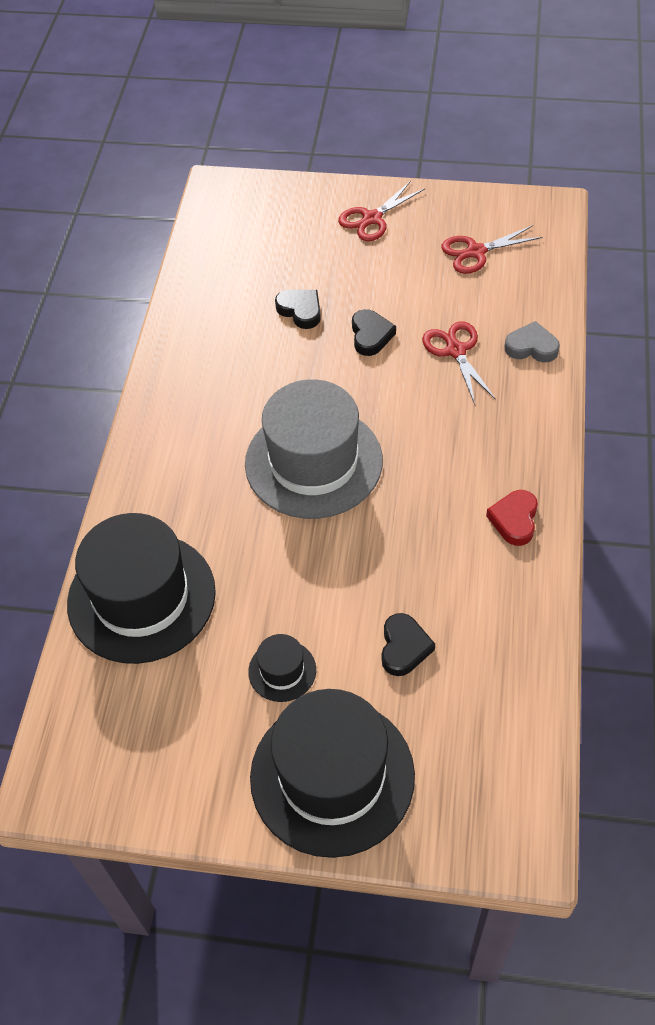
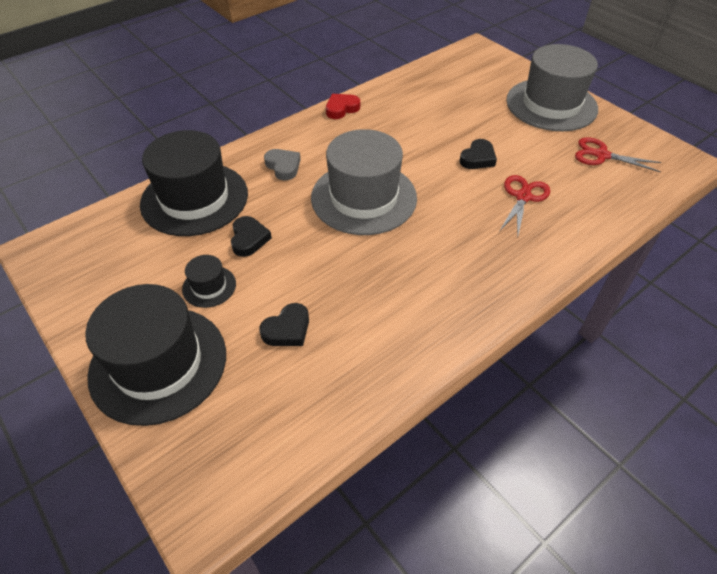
camera: 40 degrees right, 5 degrees down
black heart [275,290,321,329] -> black heart moved to [231,216,272,257]
red scissors [338,181,425,241] -> grey hat [506,44,598,131]
red heart [486,490,538,546] -> red heart moved to [326,94,360,119]
grey heart [505,321,560,362] -> grey heart moved to [264,149,301,180]

